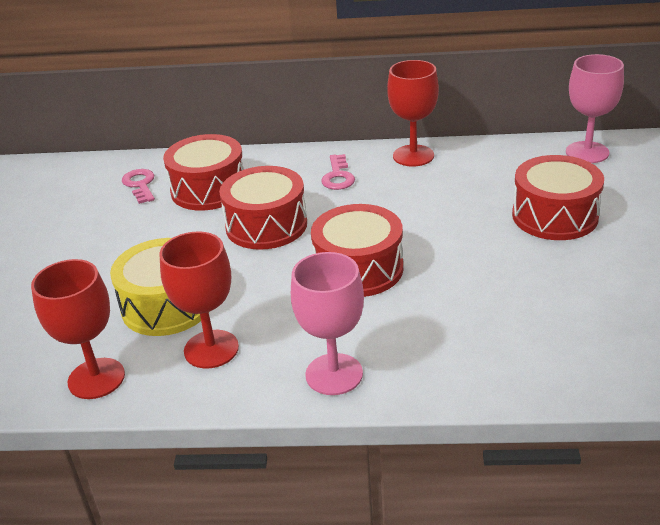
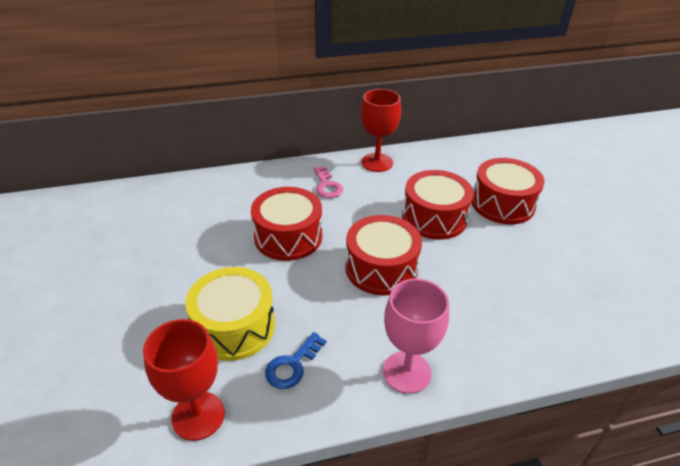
camera: 20 degrees left, 5 degrees up
pink key [122,169,155,204] -> none
red goblet [159,231,239,369] -> blue key [265,332,327,389]
red drum [163,134,244,211] -> red drum moved to [402,170,474,240]
pink goblet [566,54,624,163] -> none

